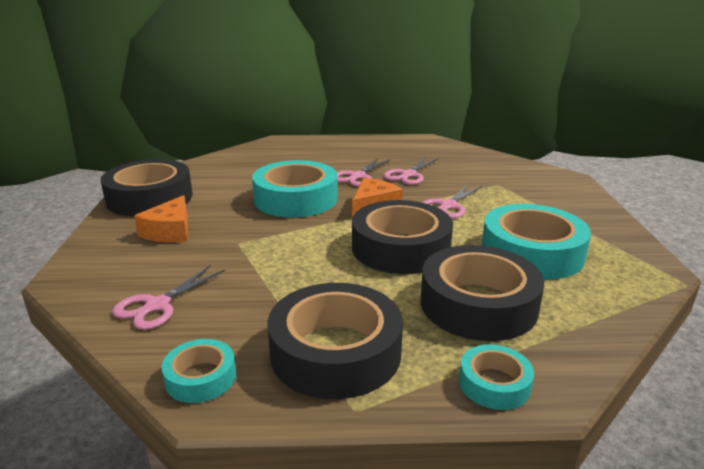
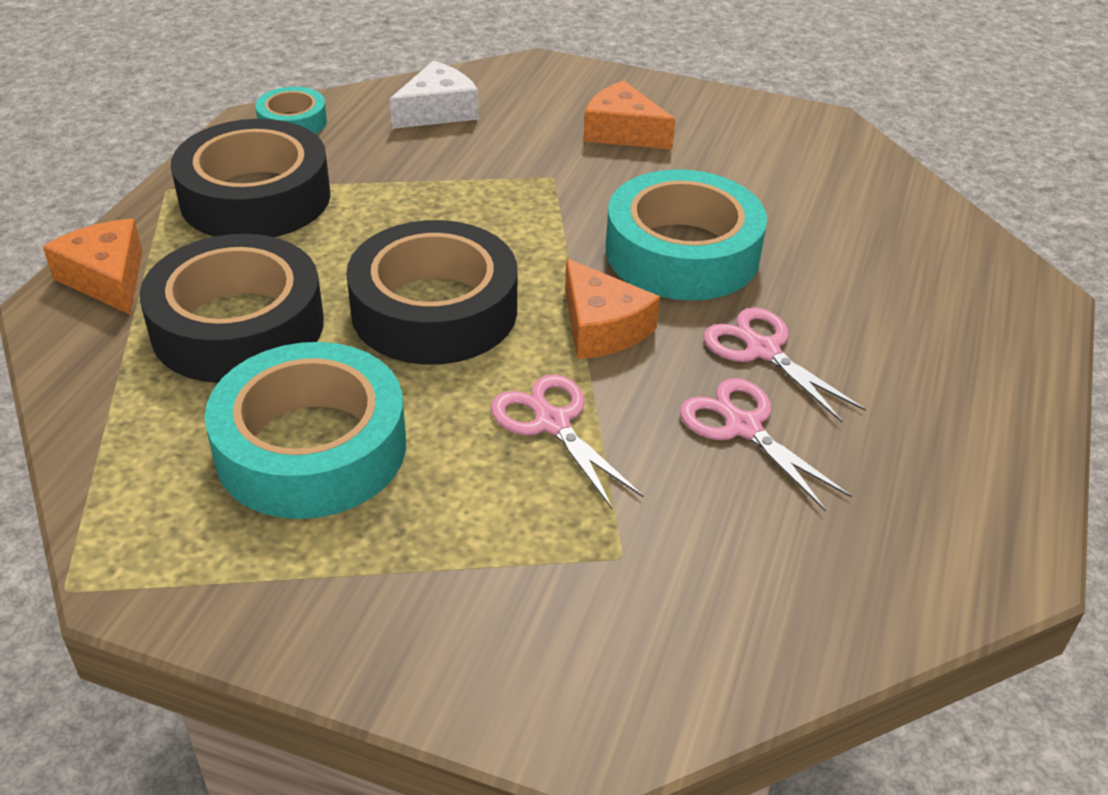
camera: 110 degrees right, 15 degrees up
black tape [101,159,193,216] -> none
pink scissors [112,265,225,330] -> white cheese [390,61,478,129]
turquoise tape [459,344,534,410] -> orange cheese [43,219,142,315]

